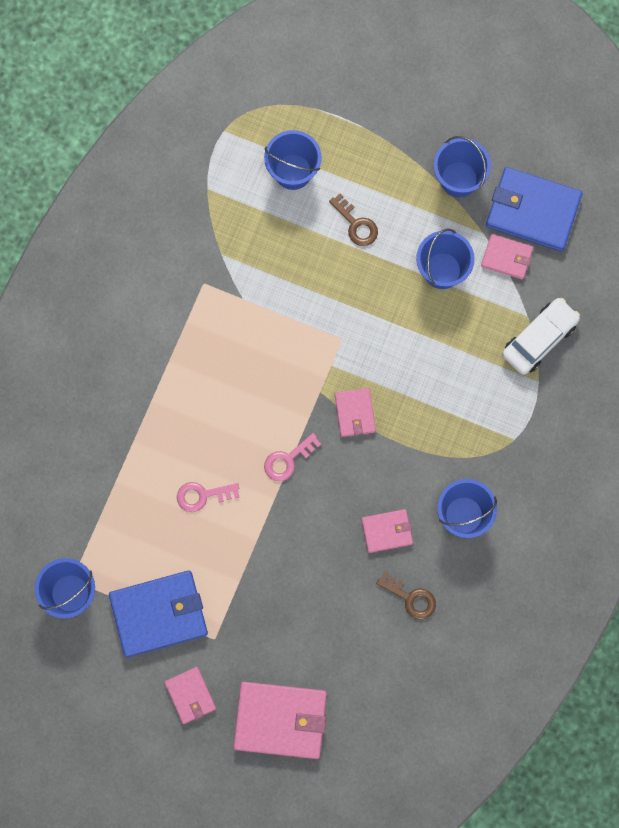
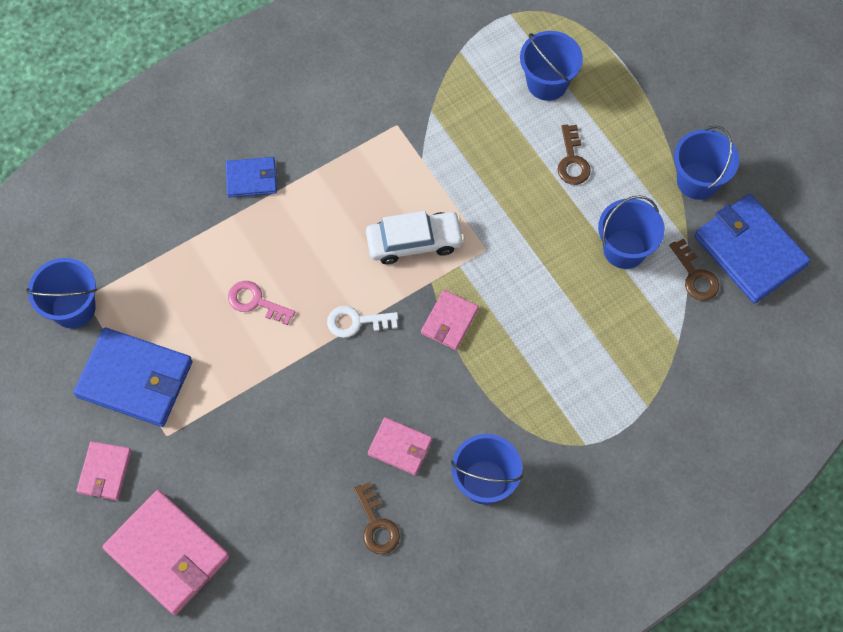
camera: 35 degrees right, 10 degrees down
pink key [264,433,321,481] -> white key [327,306,398,338]
pink wallet [481,234,533,279] -> brown key [669,238,719,301]
white car [502,298,580,375] -> white car moved to [366,211,464,264]
none -> blue wallet [225,157,277,198]

